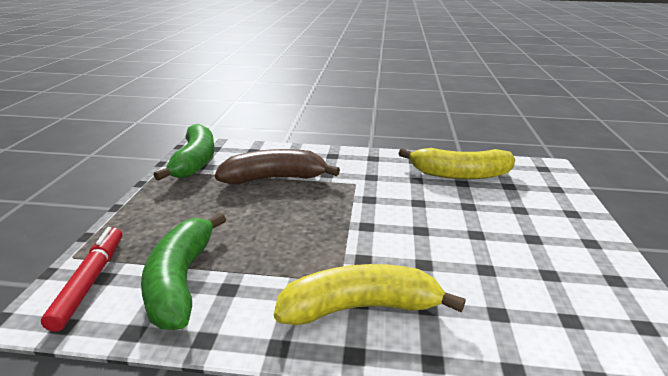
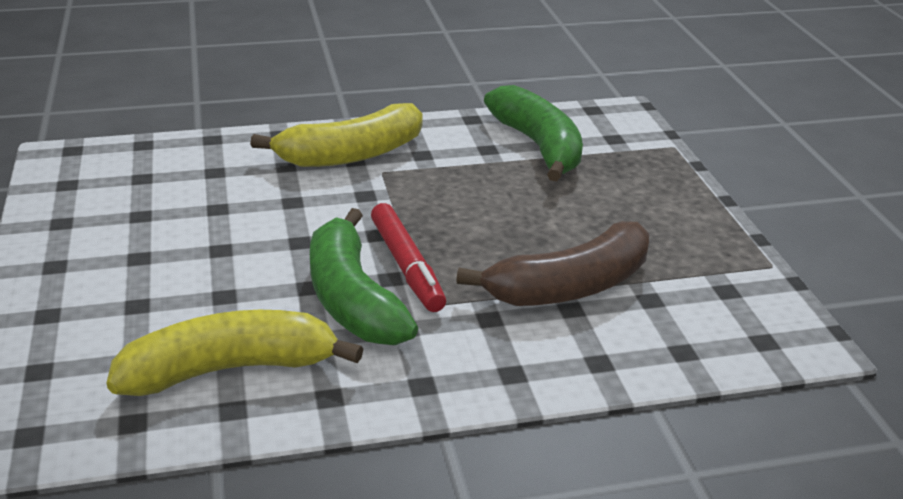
camera: 160 degrees right, 5 degrees up
red marker [41,227,122,332] -> red marker moved to [371,203,446,312]
green banana [154,124,215,181] -> green banana moved to [310,208,418,345]

